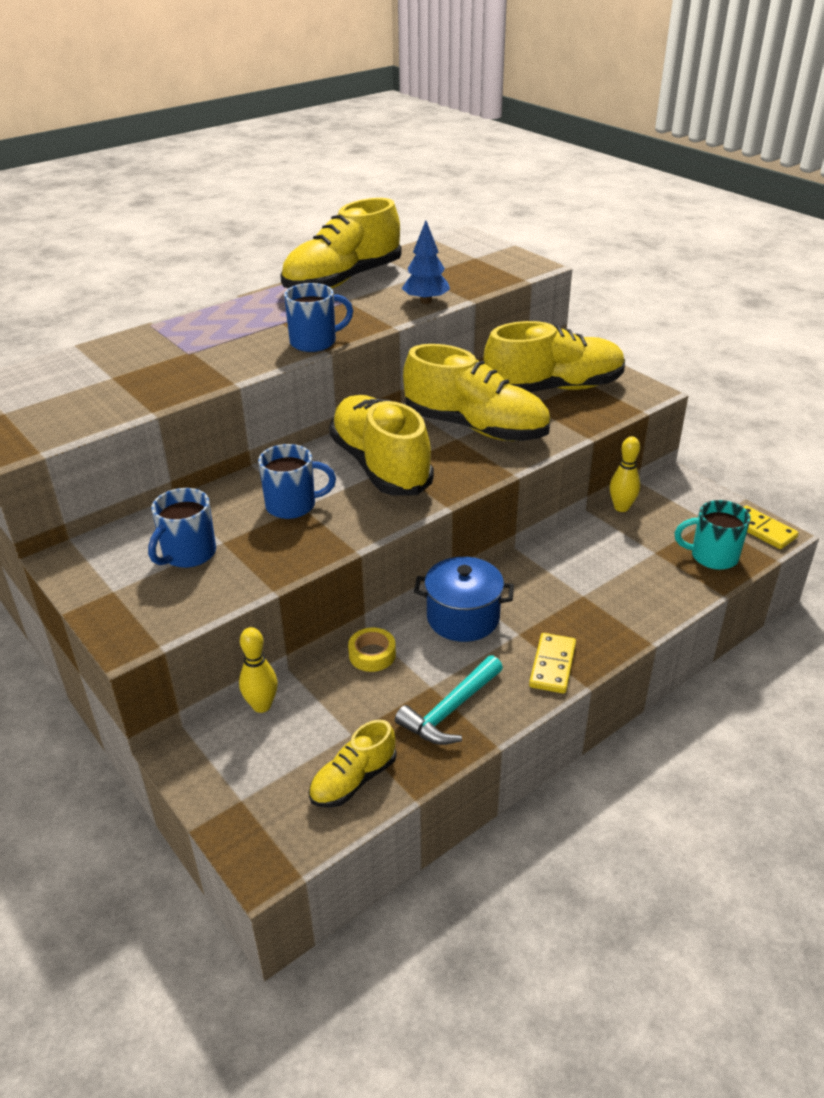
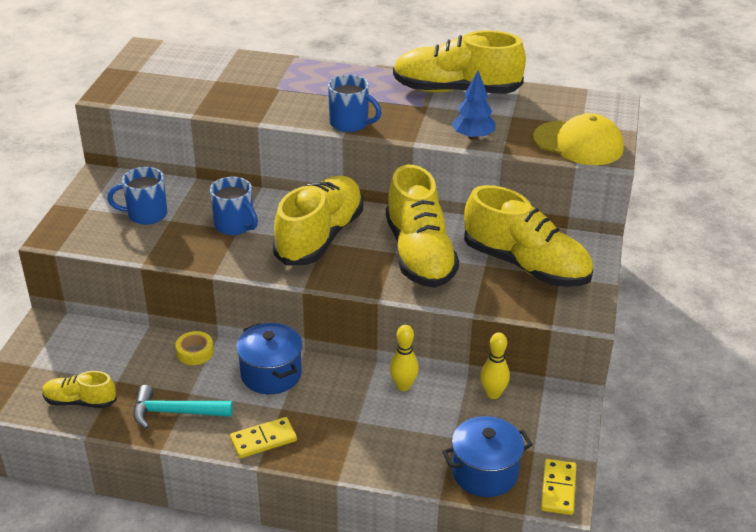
camera: 50 degrees right, 0 degrees up
yellow bowling pin [239,627,278,713] -> yellow bowling pin moved to [390,325,419,391]
turquoise mug [674,500,751,570] -> blue pot [442,416,533,497]
none -> yellow cap [533,113,624,165]

